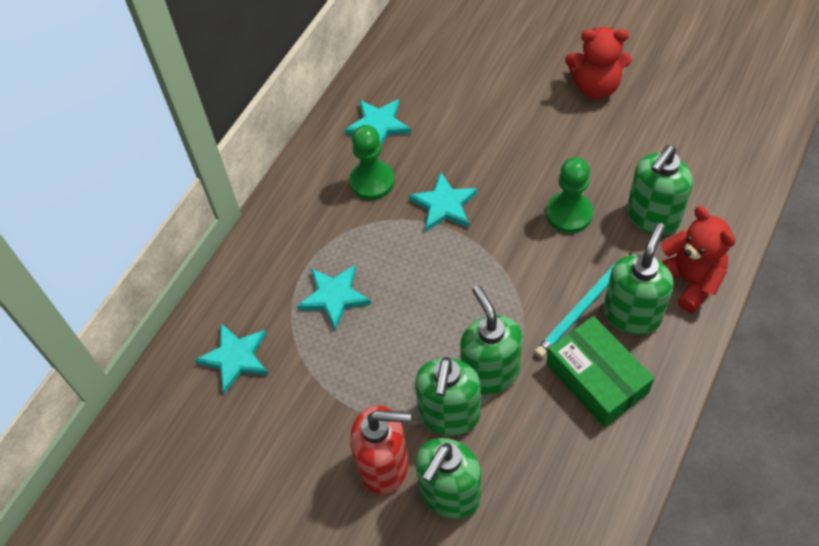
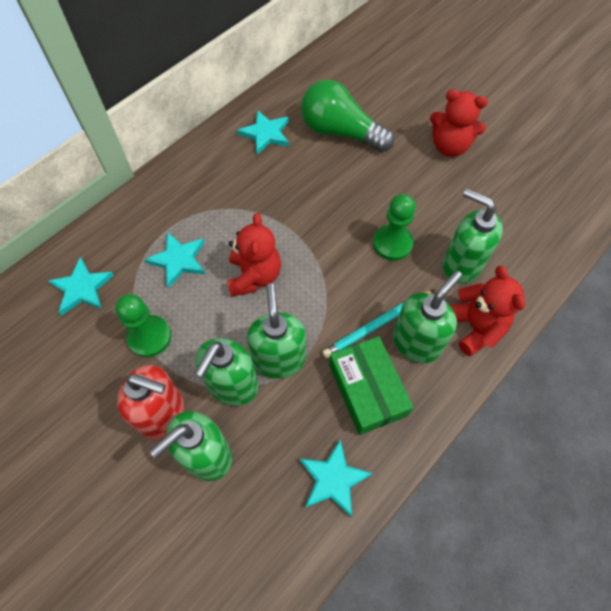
camera: 10 degrees right, 5 degrees up
green pawn [349,125,394,200] -> green pawn moved to [115,294,171,357]
turquoise star [409,172,478,231] -> turquoise star moved to [299,440,373,517]
green soap dispenser [627,145,693,235] -> green soap dispenser turned 75 degrees clockwise [443,189,503,283]
none -> red teddy bear [227,213,281,297]
none -> green light bulb [301,79,394,152]

